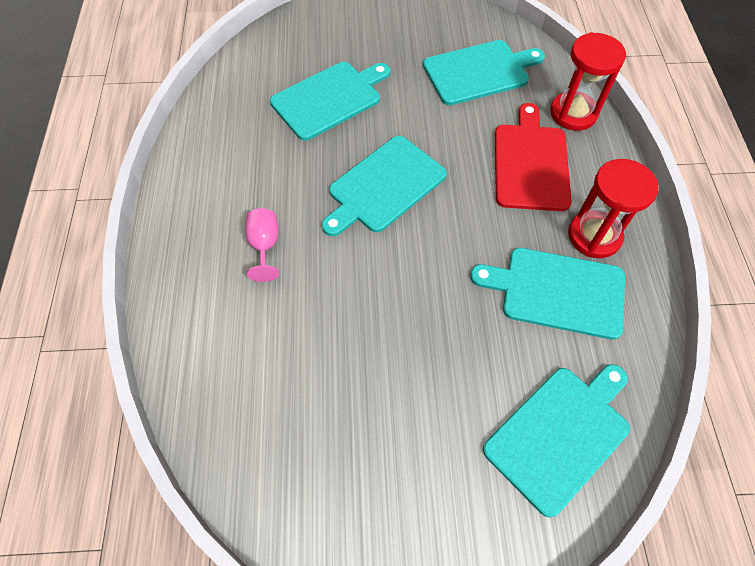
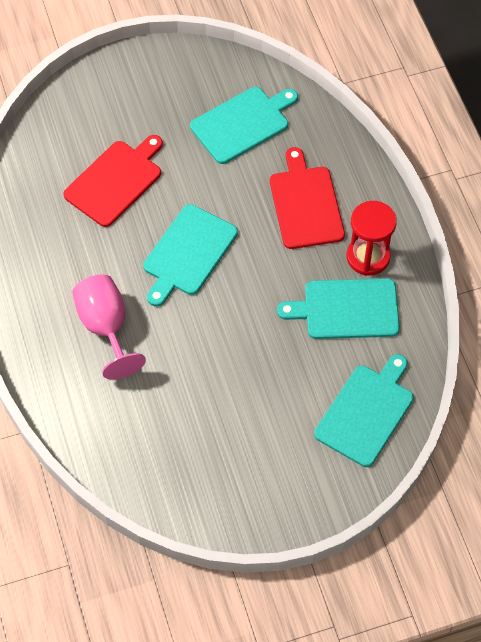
camera: 15 degrees left, 0 degrees up
pink goblet [245,208,279,282] -> pink goblet [72,275,146,379], size x1.74
turquoise cutting board [270,62,390,141] -> red cutting board [63,135,163,227]
red hourglass [550,32,626,131] -> none

